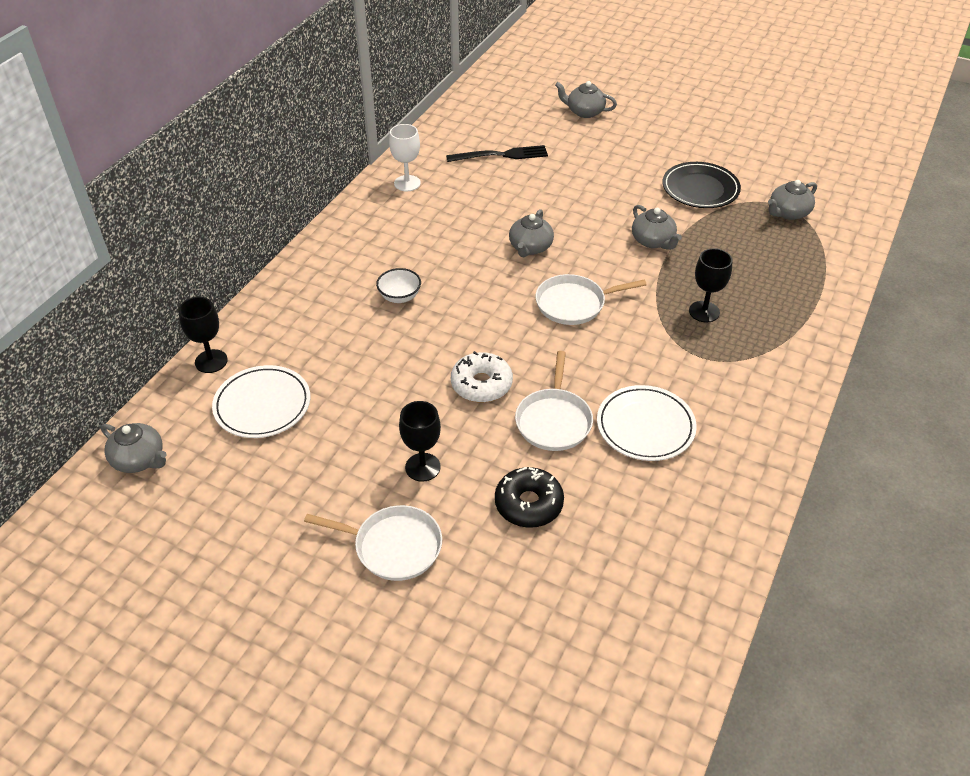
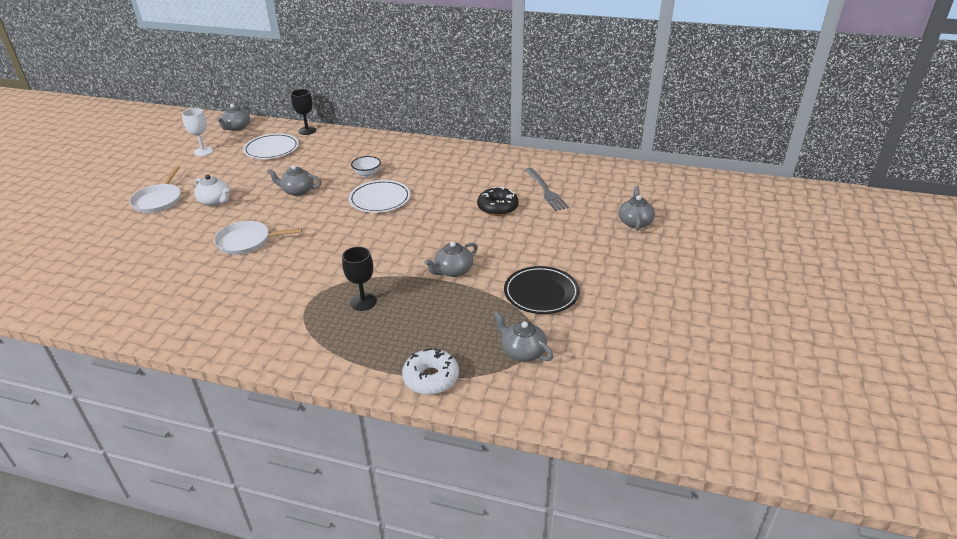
camera: 80 degrees right, 10 degrees down
white goblet [389,124,421,191] -> white goblet moved to [182,108,213,156]
black goblet [399,401,441,482] -> white teapot [194,175,230,206]
black fork [446,145,548,162] -> grey fork [525,168,569,211]
white donut [451,351,513,402] -> white donut moved to [402,348,459,395]
black donut [495,467,564,528] -> black donut moved to [477,187,519,216]
grey teapot [509,209,554,257] -> grey teapot moved to [267,165,322,196]
white pan [536,274,647,325] -> none
white plate [597,385,697,461] -> white plate moved to [349,180,411,213]

